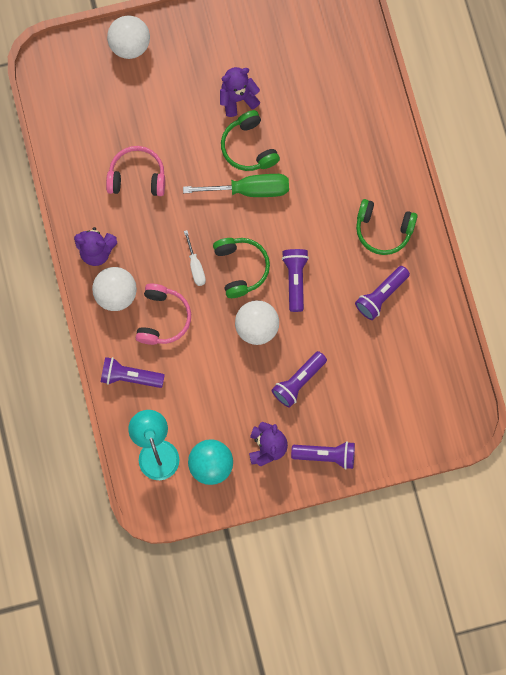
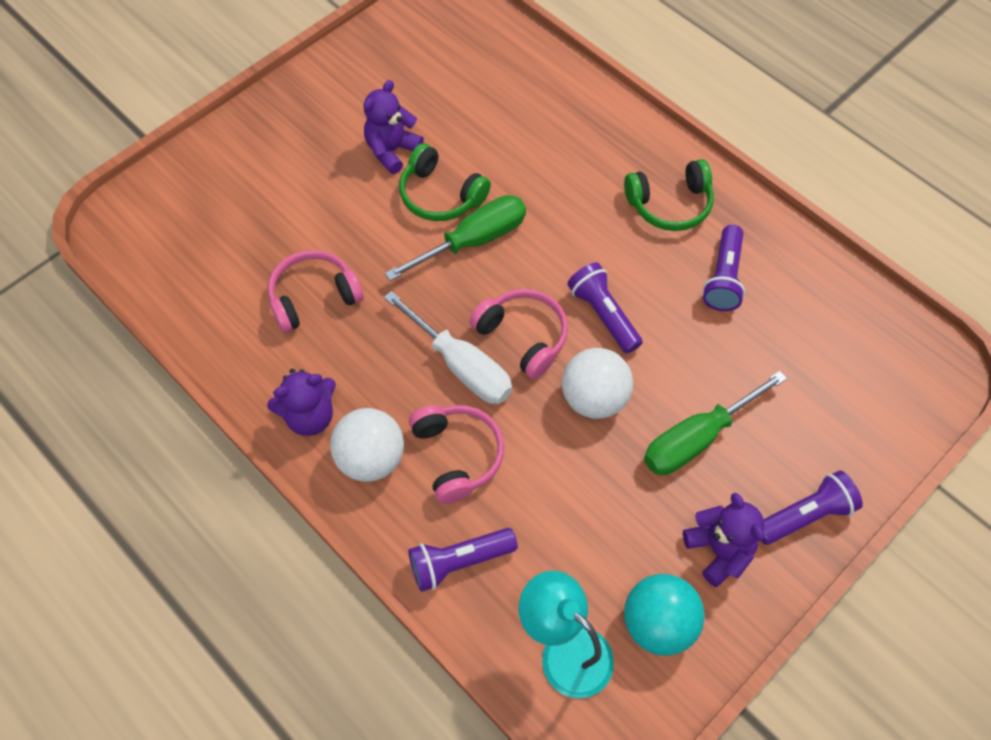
camera: 30 degrees left, 15 degrees down
white ball [107,15,150,59] -> none
white screwdriver [184,230,206,286] -> white screwdriver [384,291,512,404], size x1.82
green headphones [213,238,270,298] -> pink headphones [470,289,568,379]
purple flashlight [272,351,327,408] -> green screwdriver [644,371,787,475]

